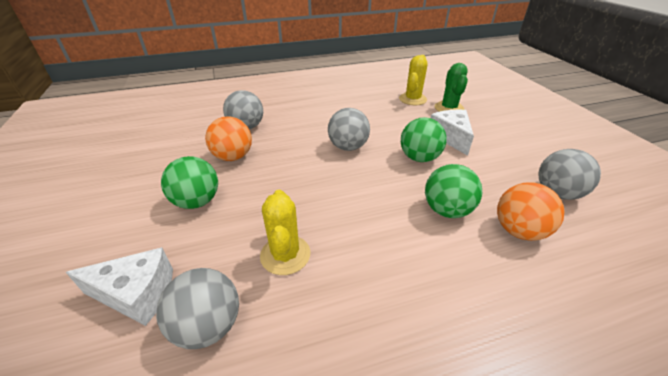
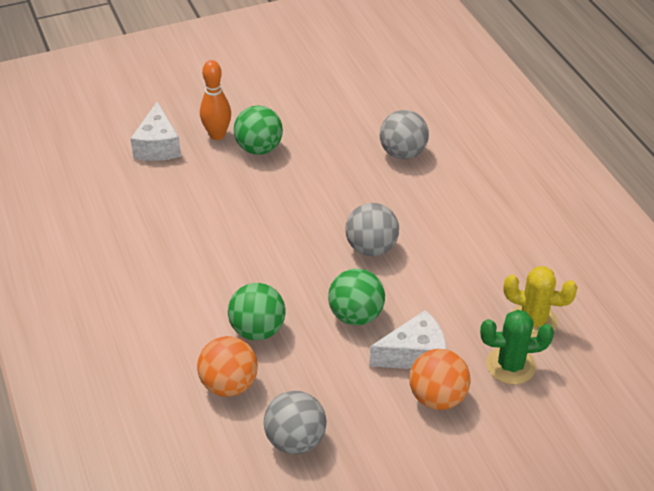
camera: 85 degrees right, 5 degrees up
grey ball [156,268,239,349] -> none
orange ball [205,116,252,161] -> orange ball moved to [409,349,471,410]
yellow cactus [260,190,310,275] -> none
none -> orange bowling pin [200,60,231,140]

